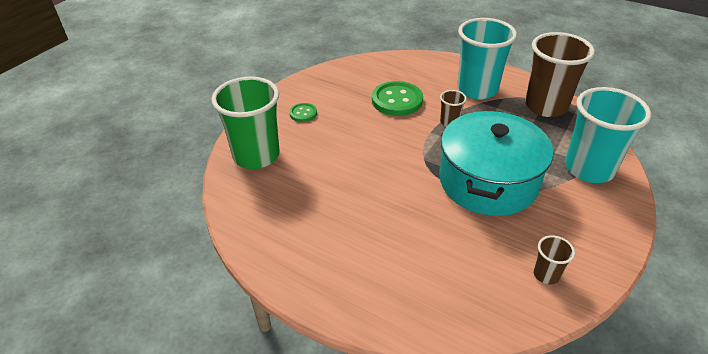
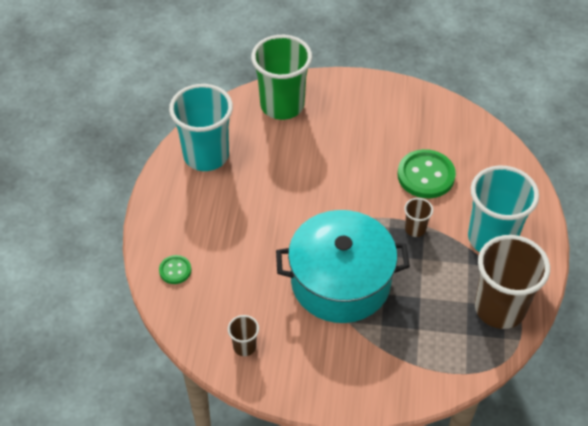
camera: 65 degrees right, 10 degrees up
green button [289,103,317,122] -> green button moved to [159,255,191,284]
turquoise cup [565,87,651,183] -> turquoise cup moved to [169,84,233,171]

